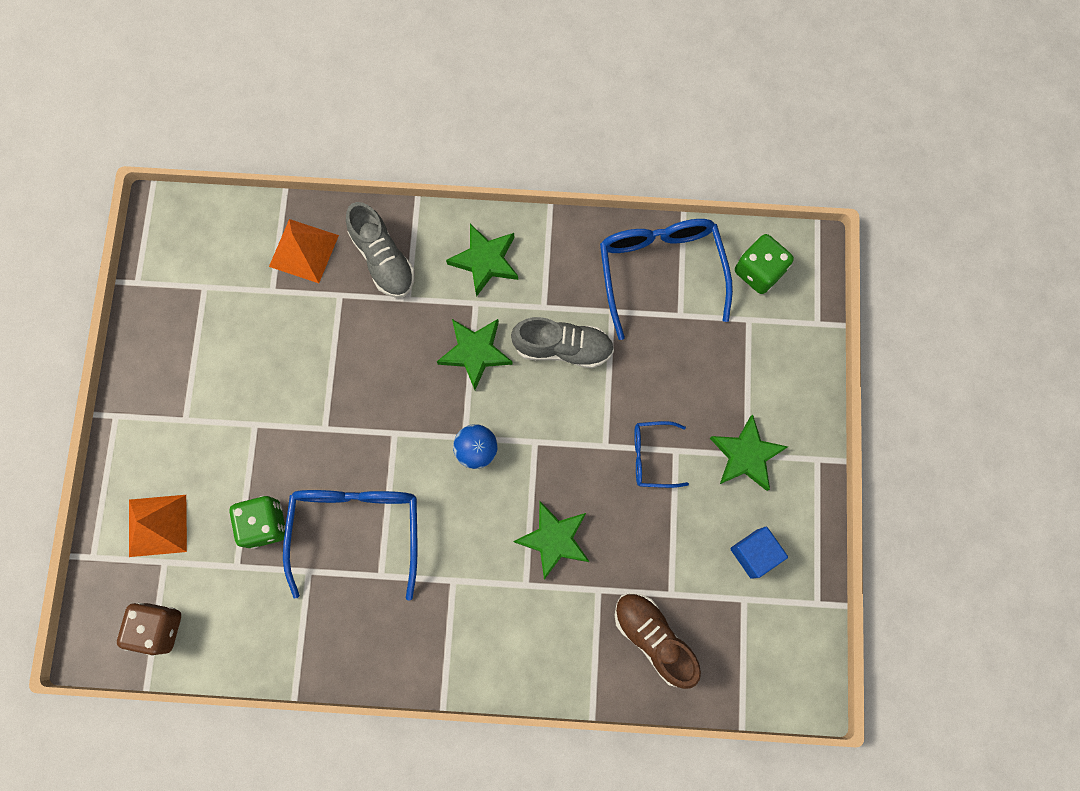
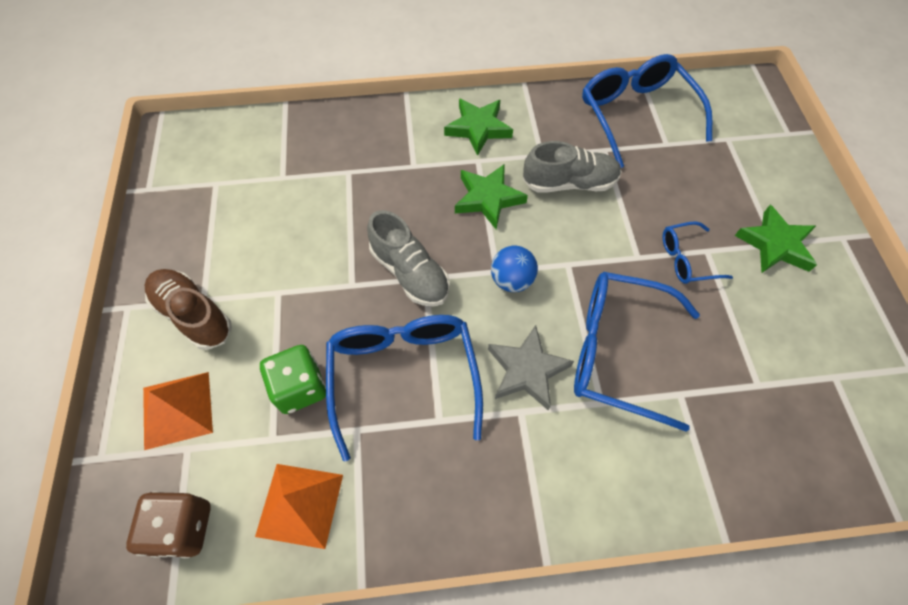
camera: 10 degrees left, 15 degrees down
orange pyramid [269,219,339,283] -> orange pyramid moved to [255,464,343,549]
grey shoe [346,202,415,298] -> grey shoe moved to [367,210,450,306]
green star [513,501,590,580] -> blue glasses [574,272,700,432]
brown shoe [615,593,701,689] -> brown shoe moved to [145,269,232,350]
blue cube [730,527,788,579] -> none
green dice [735,234,794,294] -> none
none -> grey star [488,325,574,411]

